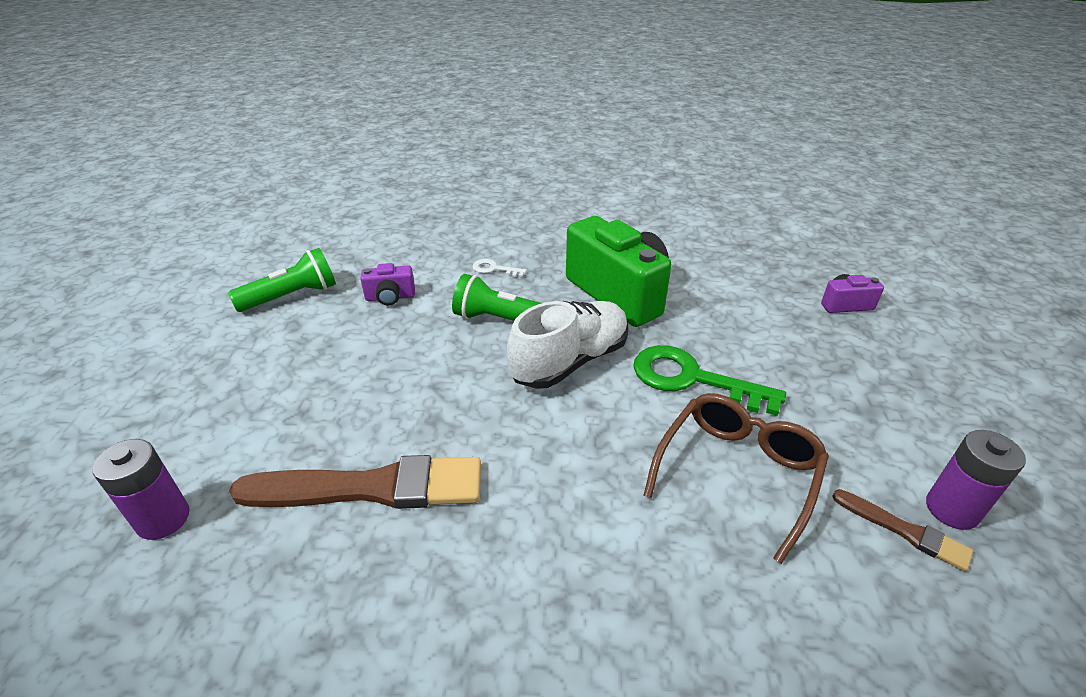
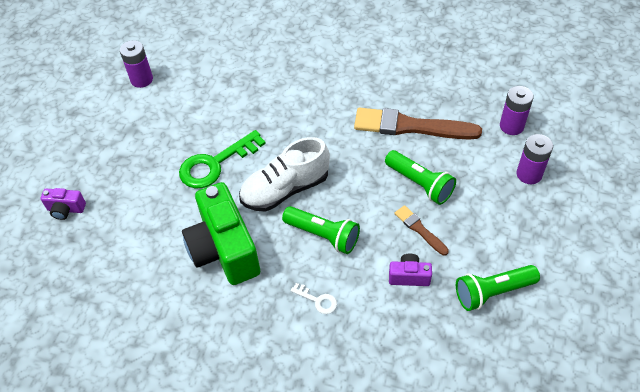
camera: 165 degrees left, 15 degrees up
green key [633,345,786,416] -> green key turned 105 degrees clockwise [179,130,266,188]
brown glasses [643,393,829,564] -> none
brown brush [832,489,973,572] -> brown brush moved to [395,205,449,256]
none -> green flashlight [385,150,456,205]
none -> purple battery [517,134,553,184]

